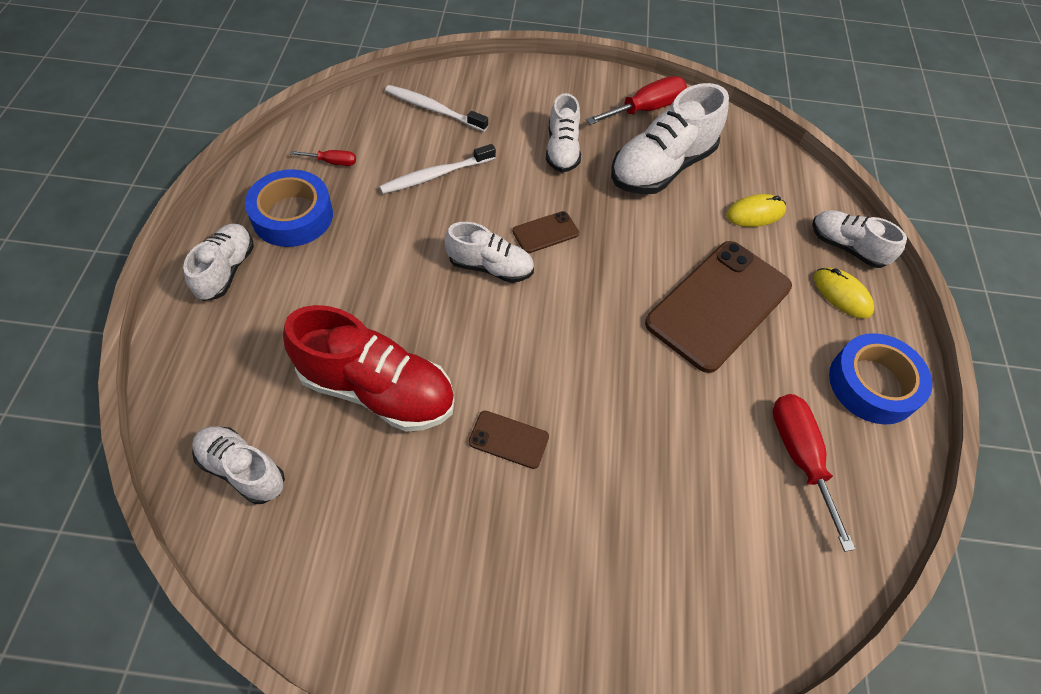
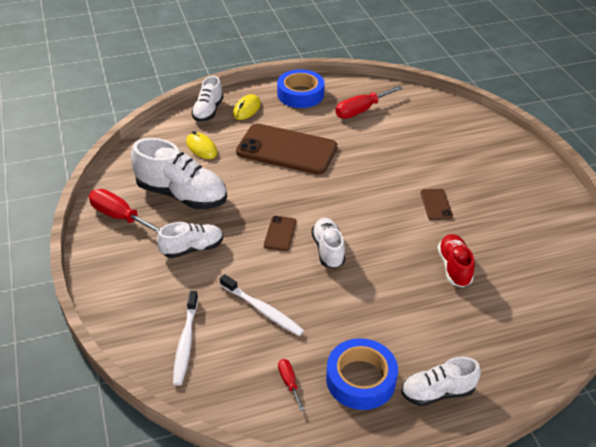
camera: 110 degrees left, 15 degrees down
white shoe [192,426,285,504] -> none
red shoe [283,305,455,432] -> red shoe [438,234,475,287], size x0.59
brown phone [512,211,579,253] -> brown phone turned 60 degrees clockwise [264,216,296,251]

